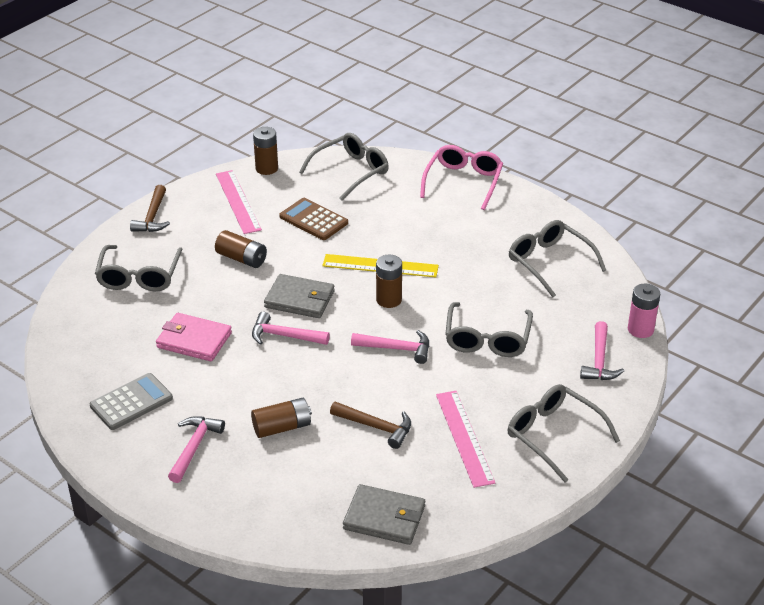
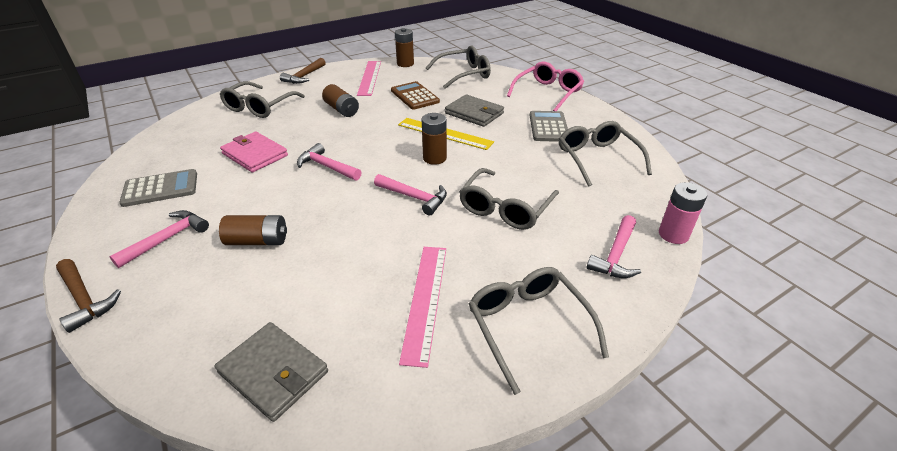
camera: 20 degrees right, 0 degrees up
grey wallet [264,274,335,318] -> grey wallet moved to [445,94,504,127]
brown hammer [330,401,411,449] -> brown hammer moved to [56,259,121,333]
none -> grey calculator [530,111,568,142]

